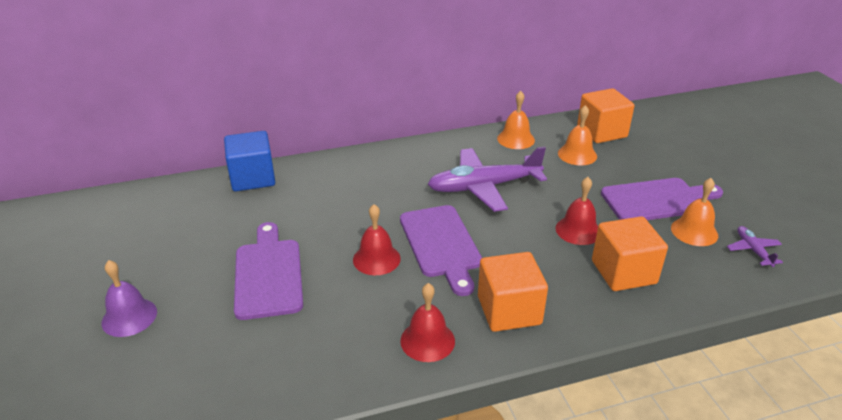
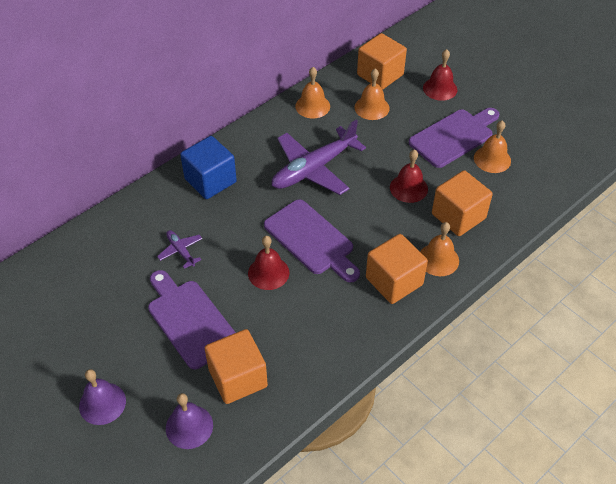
camera: 25 degrees left, 15 degrees up
blue cube [224,131,275,191] -> blue cube moved to [180,136,237,199]
red bell [400,283,455,362] -> red bell moved to [423,49,457,101]
purple plane [727,226,783,267] -> purple plane moved to [157,230,203,269]
none -> purple bell [166,393,213,449]
none -> orange cube [205,329,268,404]
none -> orange bell [420,222,459,276]

